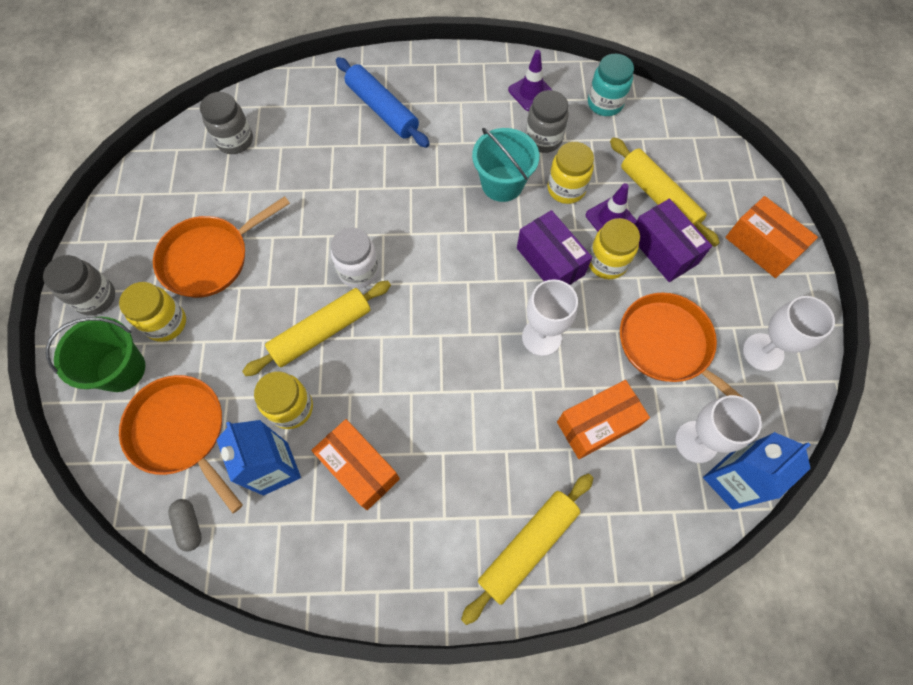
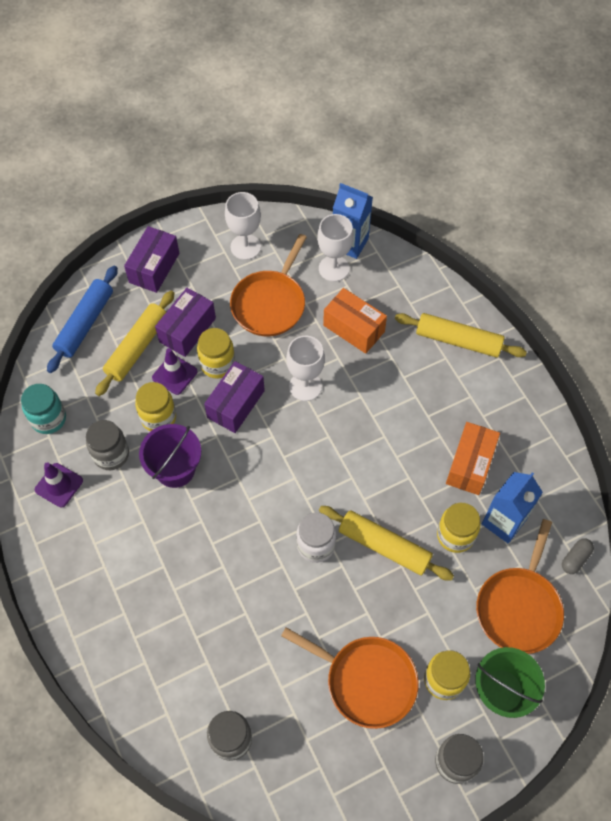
camera: 115 degrees left, 5 degrees down
blue rolling pin [336,57,430,148] -> blue rolling pin moved to [47,266,118,373]
turquoise bucket [472,128,539,202] -> purple bucket [139,424,201,488]
orange box [725,196,818,278] -> purple box [124,226,179,293]

